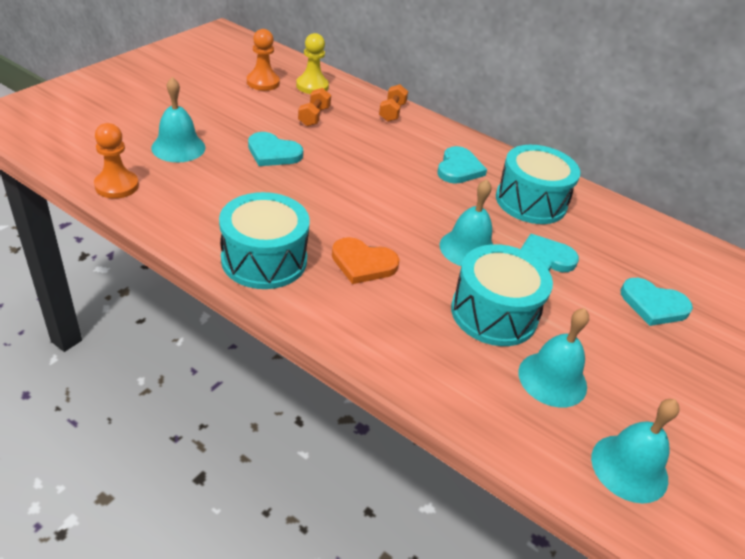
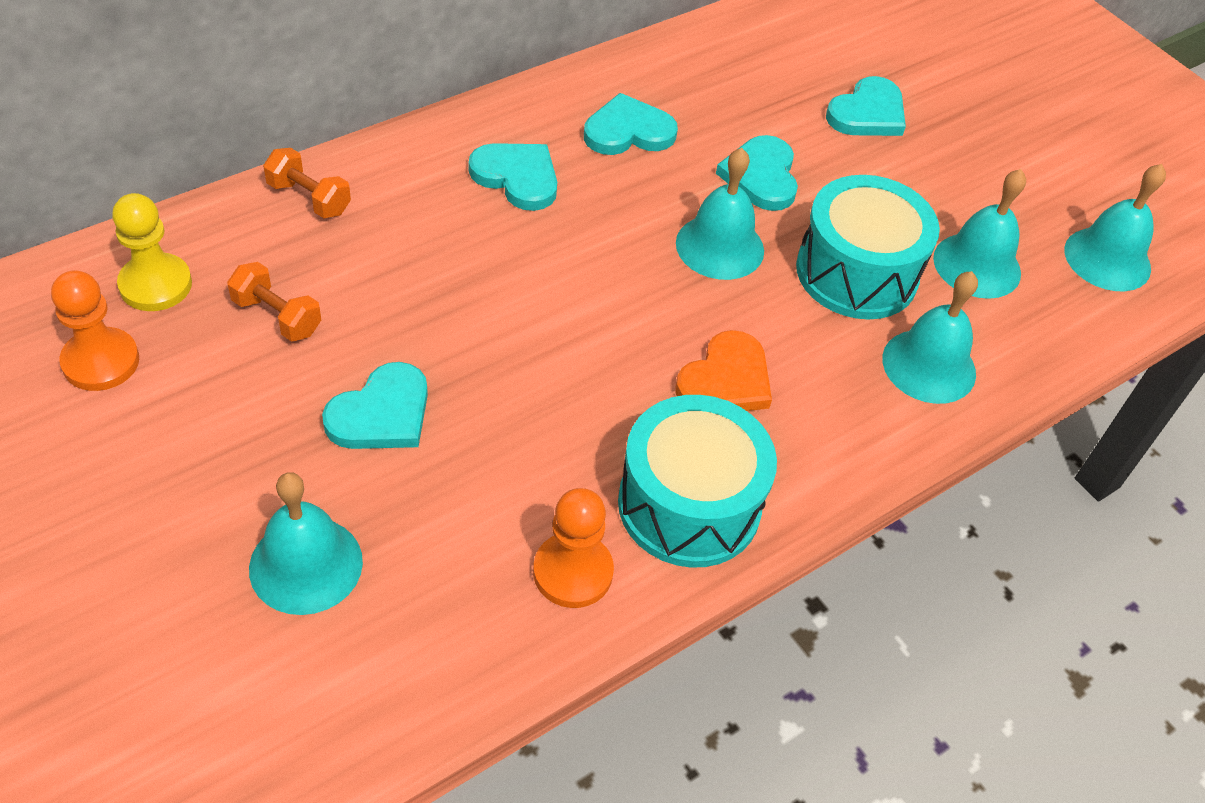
camera: 70 degrees left, 10 degrees up
orange pawn [94,123,139,199] -> orange pawn moved to [533,488,614,608]
turquoise drum [496,145,581,224] -> turquoise heart [584,93,678,155]
none -> turquoise bell [882,271,978,404]

